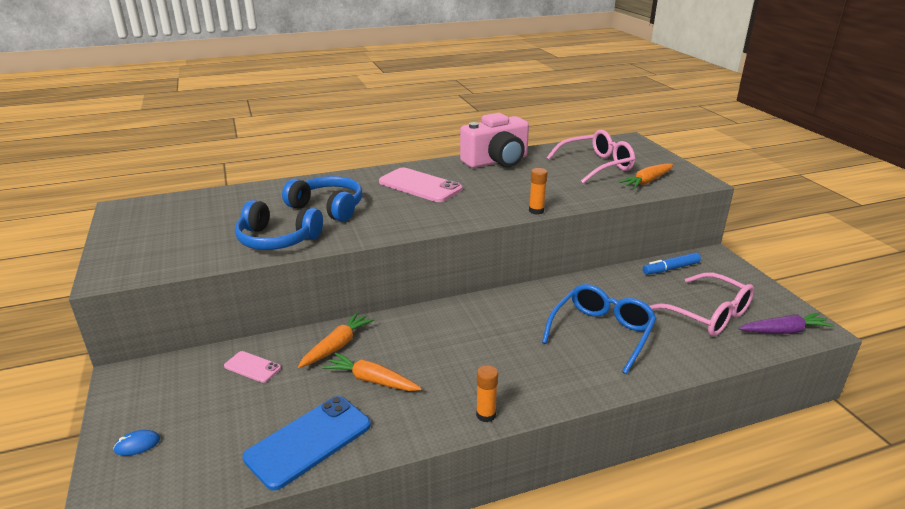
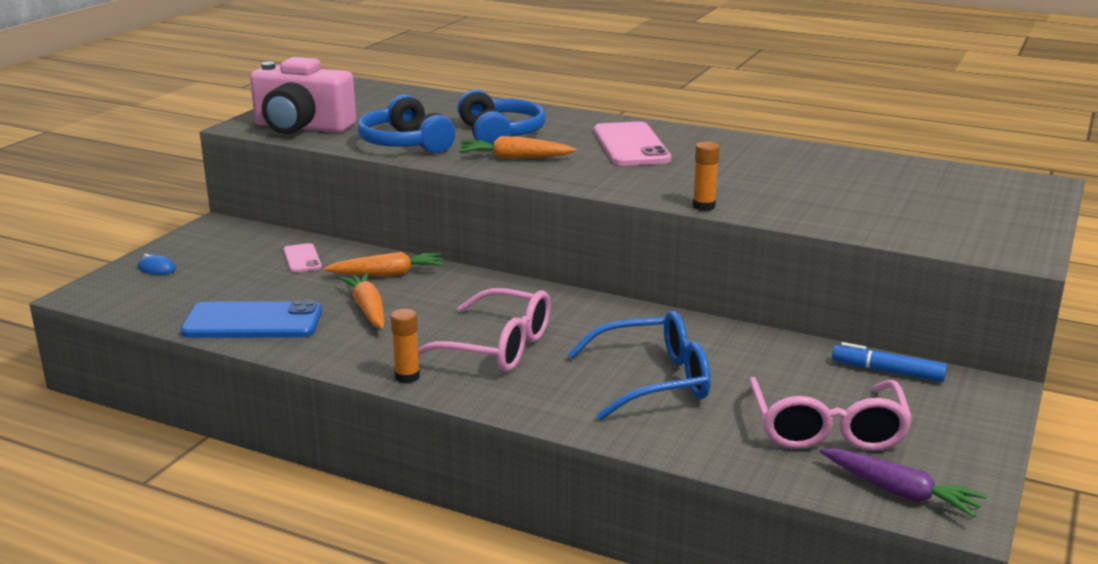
camera: 45 degrees right, 5 degrees down
pink camera [460,113,529,168] -> pink camera moved to [250,57,356,134]
pink glasses [546,130,635,184] -> pink glasses moved to [418,288,551,372]
orange carrot [618,163,673,189] -> orange carrot moved to [459,136,577,159]

